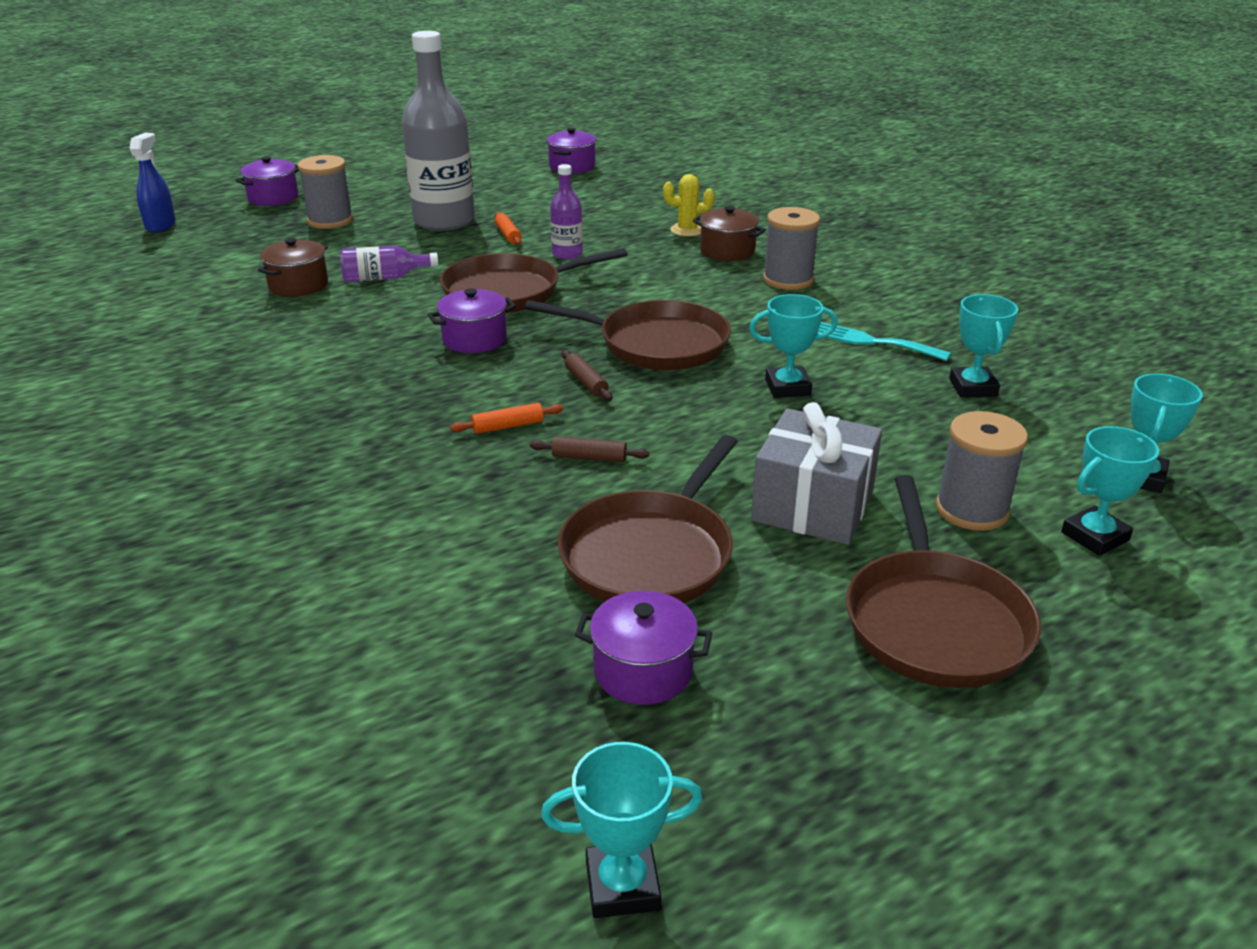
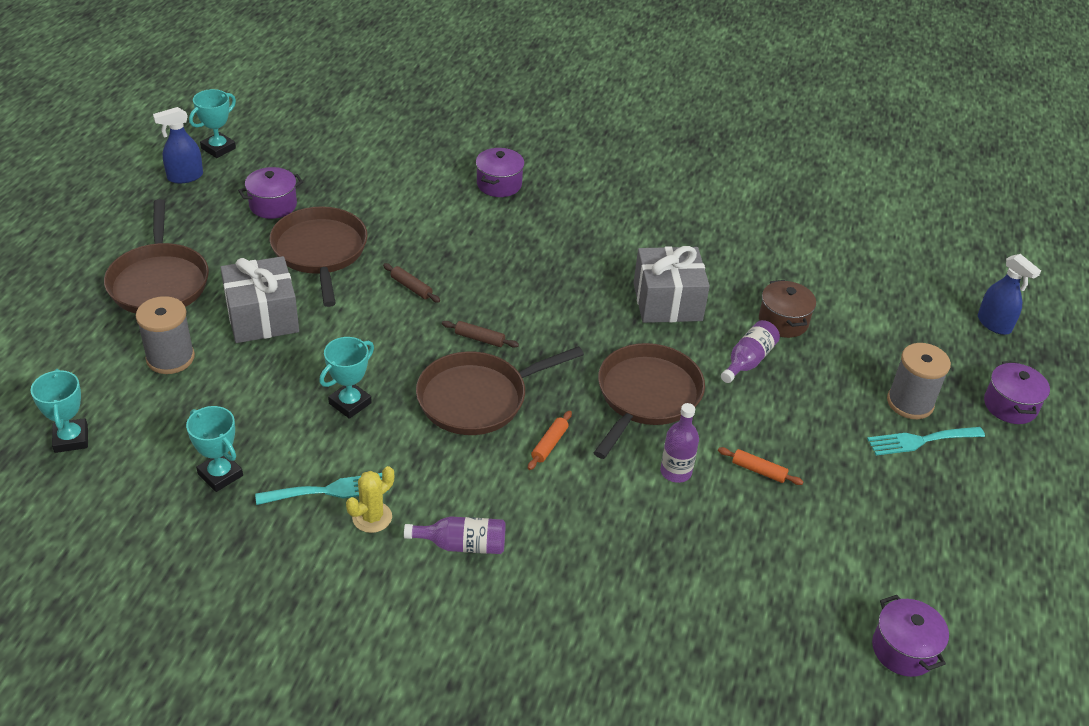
camera: 135 degrees right, 10 degrees up
grey bottle [402,31,475,231] -> none
purple pot [428,288,516,353] -> purple pot moved to [476,148,525,197]
orange rolling pin [450,403,563,434] -> orange rolling pin moved to [528,411,572,470]
brown rolling pin [530,436,649,462] -> brown rolling pin turned 75 degrees clockwise [383,263,440,303]
yellow cactus [663,174,714,237] -> yellow cactus moved to [346,466,394,533]
brown pot [693,206,766,261] -> none
grey spool [763,207,820,290] -> purple bottle [404,516,506,554]
brown pan [846,475,1041,688] -> brown pan turned 150 degrees counterclockwise [104,199,209,314]
turquoise trophy [1061,426,1159,556] -> none
none -> blue spray bottle [153,107,203,184]
none -> grey gift [633,246,710,323]
none -> turquoise fork [867,427,985,455]

